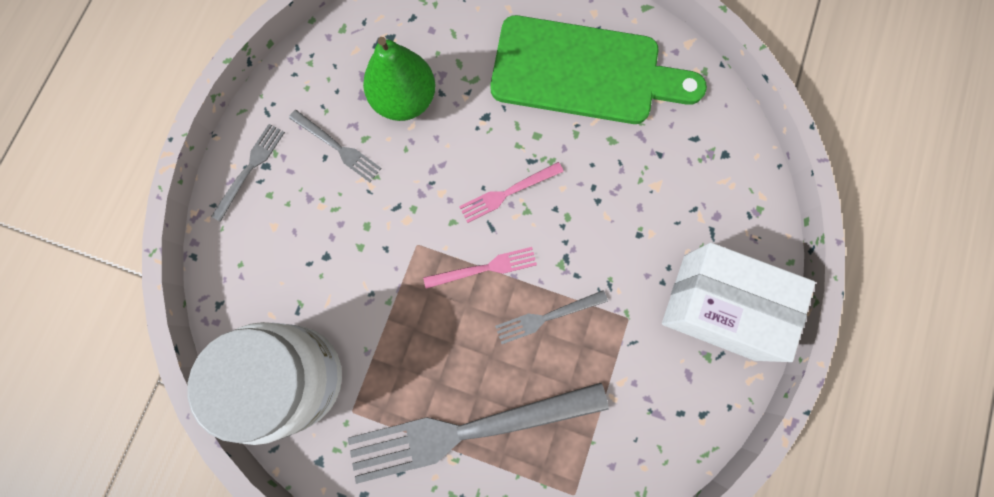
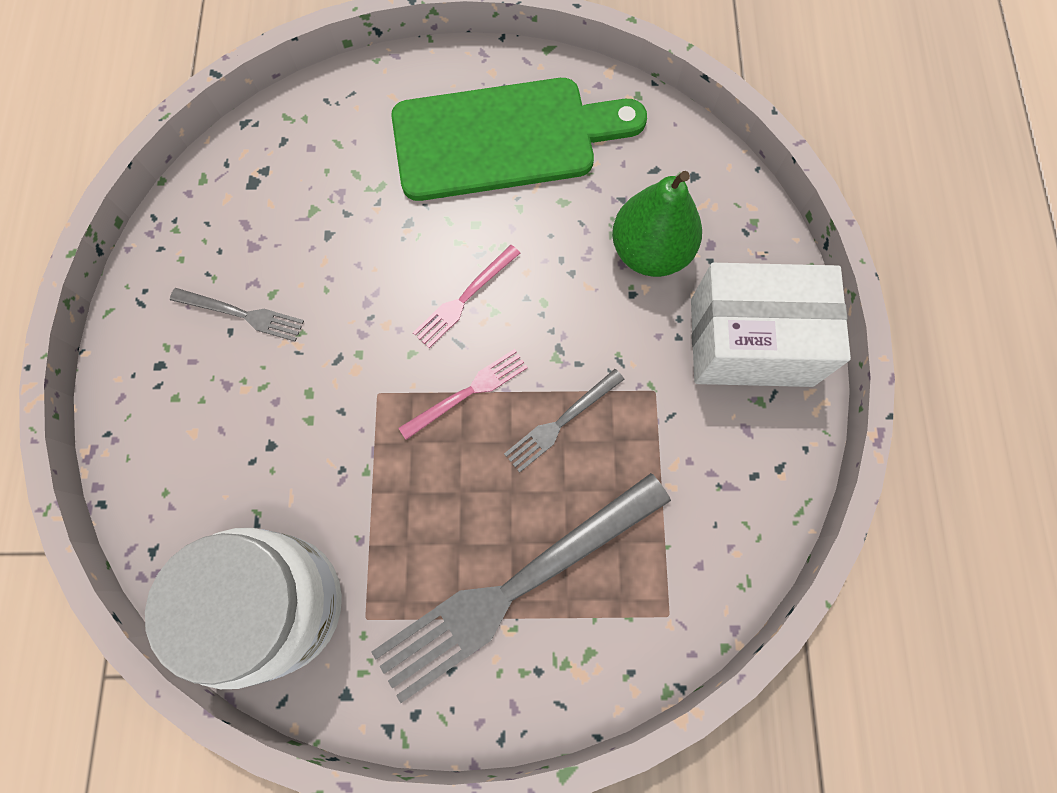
camera: 20 degrees left, 5 degrees down
grey fork [211,124,285,222] -> none
green pear [363,37,435,121] -> green pear moved to [612,171,702,277]

